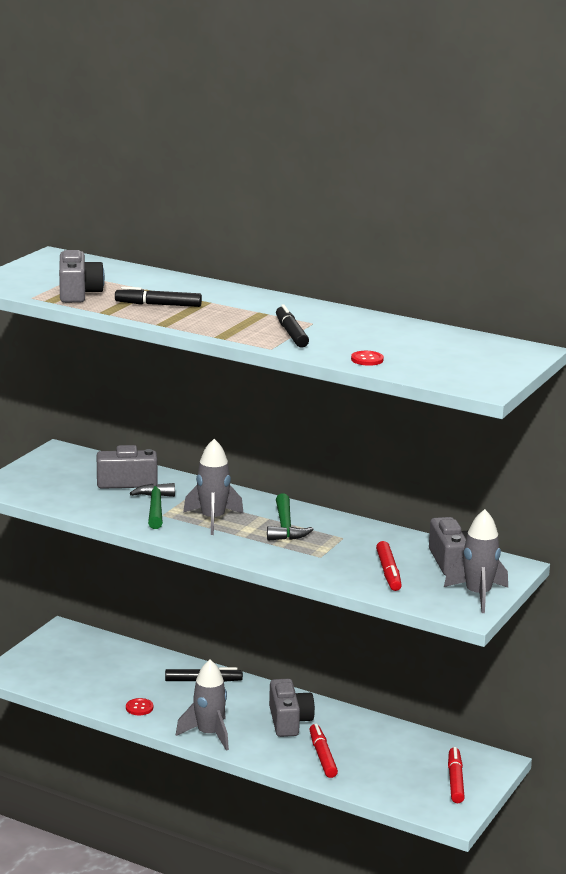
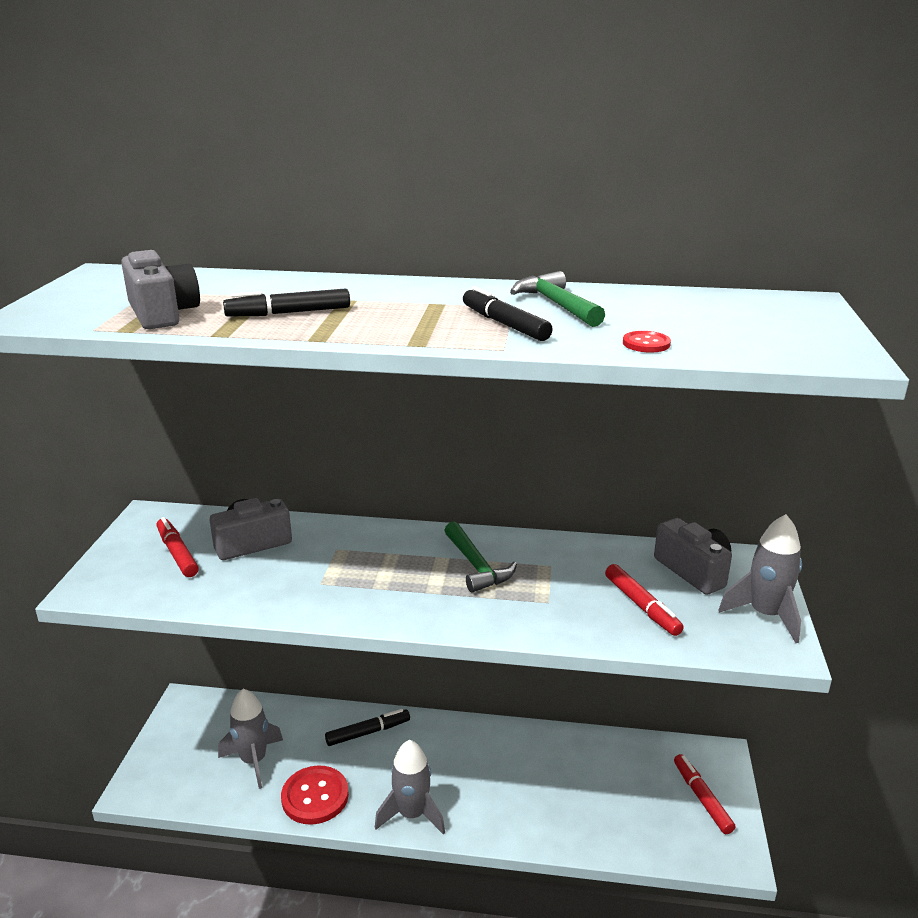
camera: 20 degrees left, 5 degrees up
red button [126,698,153,715] -> red button [281,765,349,825], size x2.04
green hammer [130,483,175,529] -> green hammer moved to [510,271,605,327]
grey rocket [183,439,244,535] -> grey rocket moved to [218,689,283,789]
grey camera [269,679,315,737] -> none
red marker [309,724,338,778] -> red marker moved to [157,517,199,577]

